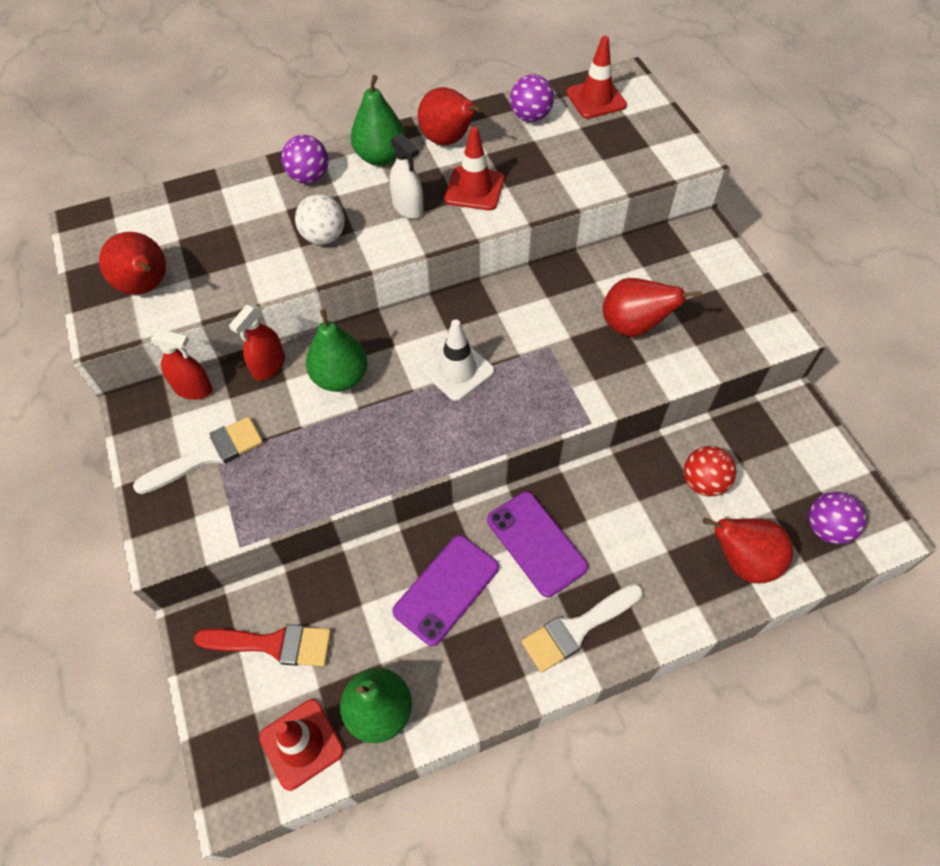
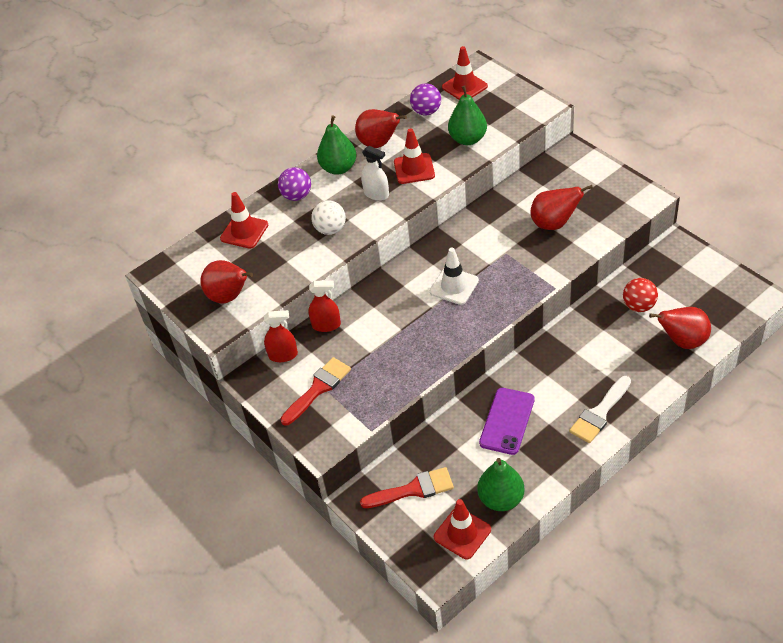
camera: 15 degrees left, 10 degrees down
white brush [133,417,263,494] -> red brush [280,357,351,426]
red spray bottle [229,305,285,381] -> red spray bottle turned 105 degrees counterclockwise [308,280,341,332]
green pear [306,309,368,392] -> green pear moved to [448,86,487,145]
purple phone [487,492,588,597] -> none
purple ball [809,492,866,544] -> none
none -> red traffic cone [220,192,268,249]

